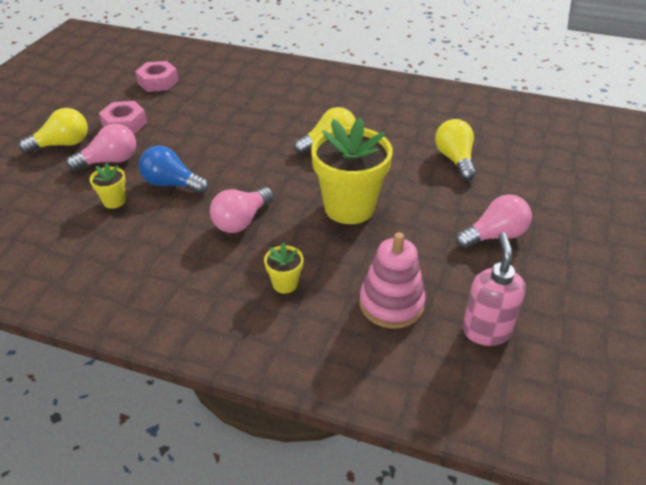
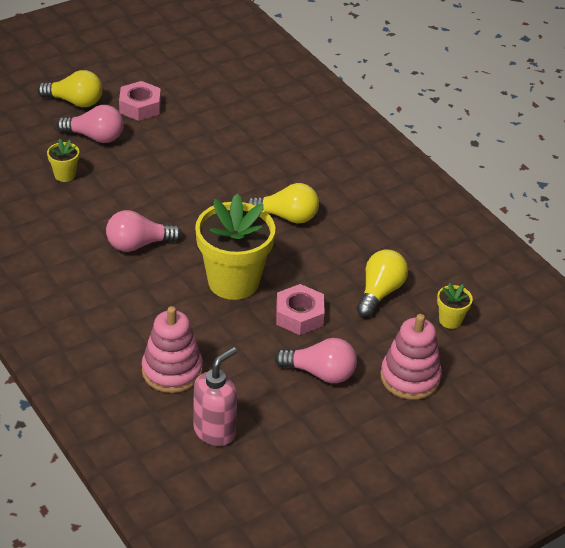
camera: 35 degrees right, 0 degrees up
pink nut [135,61,178,92] -> pink nut moved to [276,284,325,335]
blue light bulb [139,146,209,194] -> none
yellow flower pot [264,243,303,294] -> yellow flower pot moved to [437,283,473,329]
none -> pink stacking toy [380,314,442,400]

